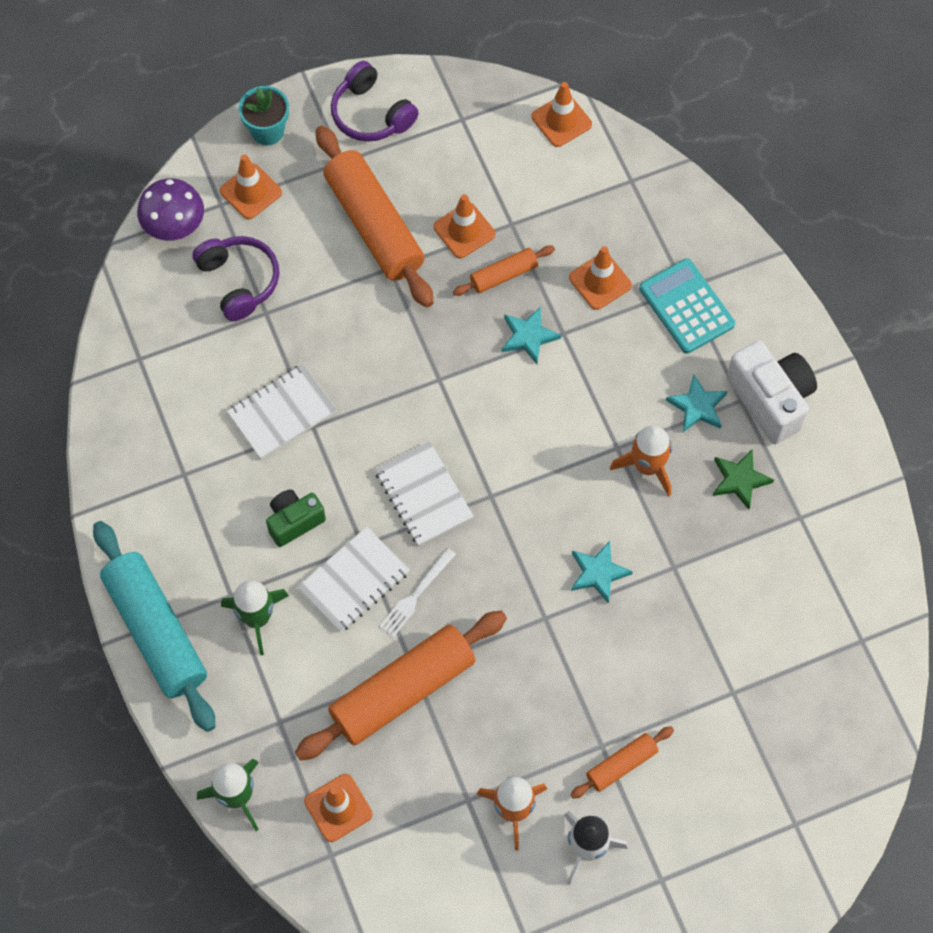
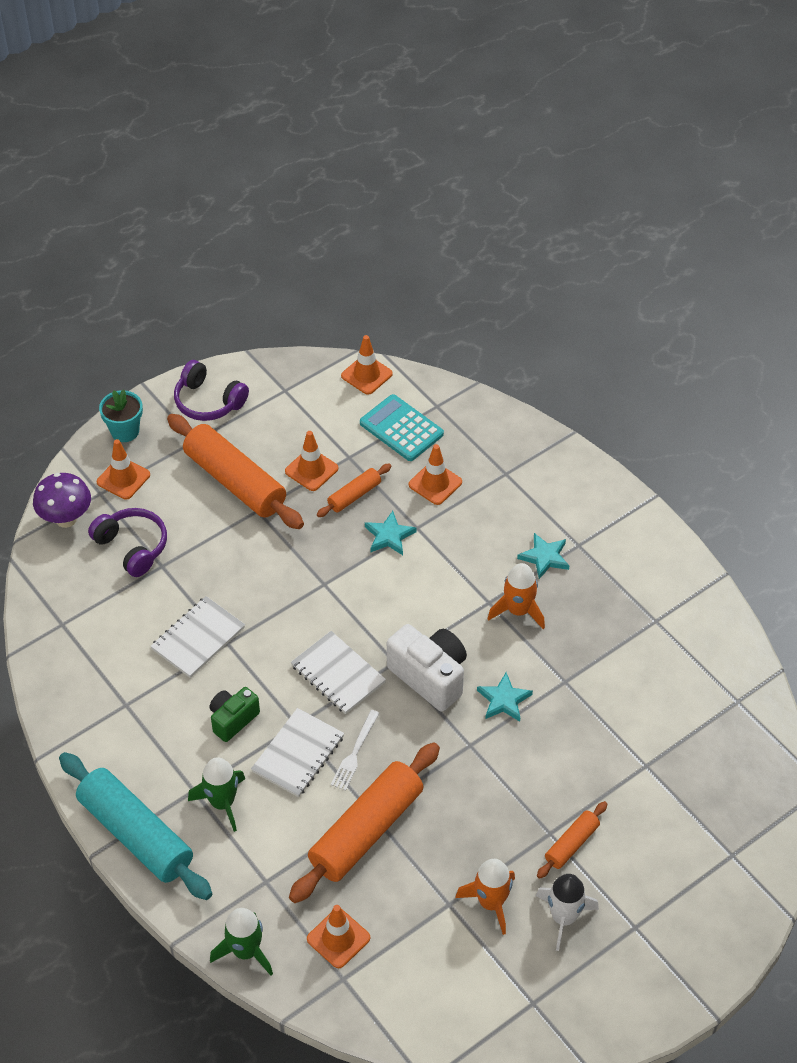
camera: 15 degrees left, 15 degrees down
turquoise calculator [639,258,735,354] -> turquoise calculator moved to [360,394,444,461]
green star [713,449,774,510] -> none
white camera [726,341,817,444] -> white camera moved to [387,624,467,712]

